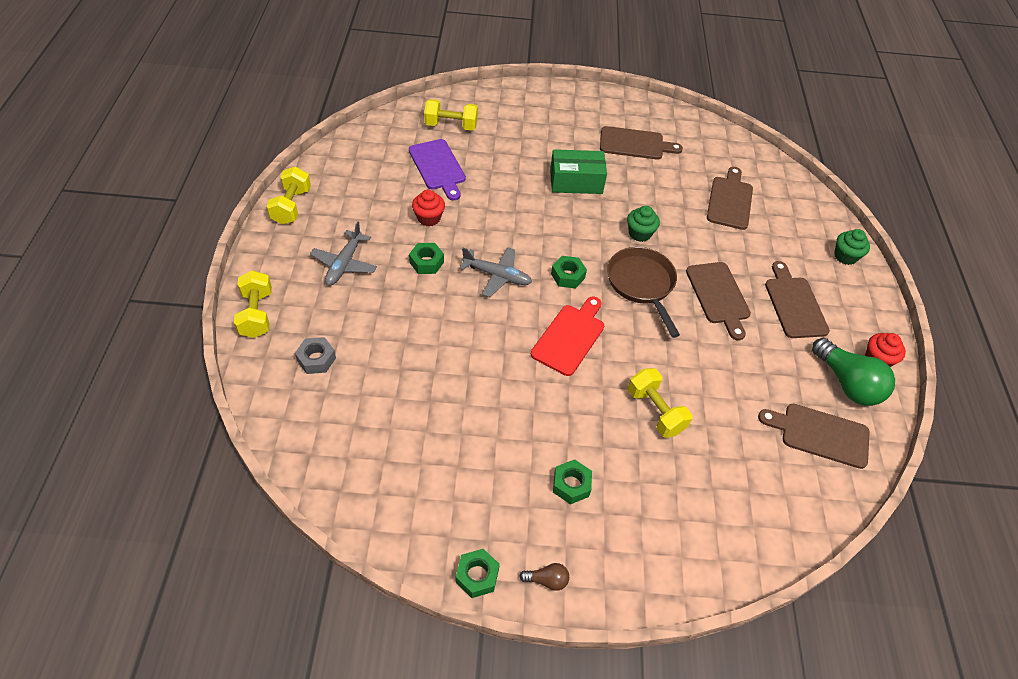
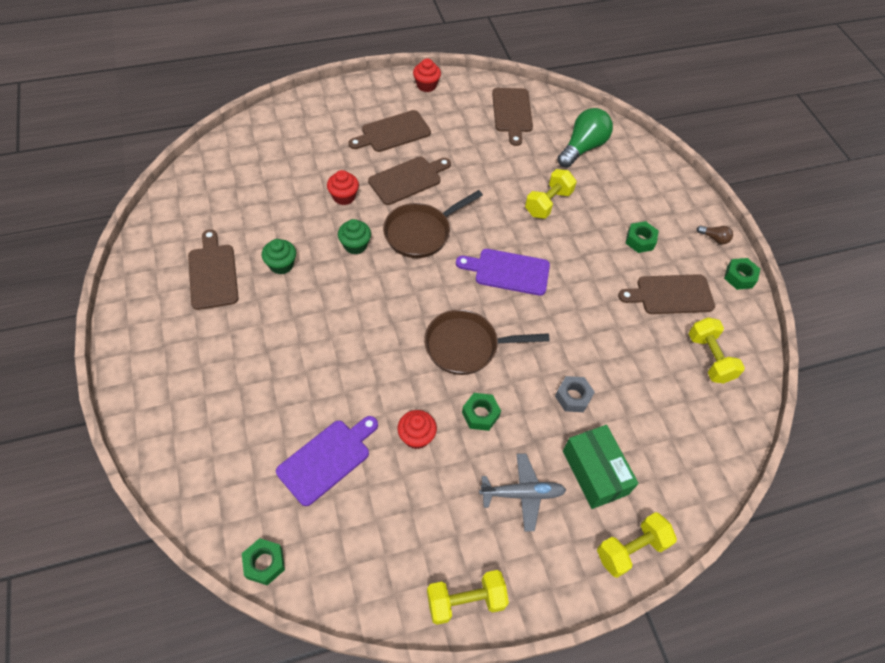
camera: 110 degrees left, 5 degrees up
grey nut [295,337,336,374] -> grey nut moved to [555,376,595,412]
yellow dumbbell [424,99,478,131] -> yellow dumbbell moved to [689,317,745,383]
grey plane [459,247,532,297] -> brown pan [424,310,550,375]
brown light bulb [519,563,569,591] -> brown light bulb turned 135 degrees clockwise [697,226,733,244]
red cutting board [531,297,604,376] -> purple cutting board [456,249,550,296]
green box [550,149,607,194] -> green box moved to [563,425,639,509]
green nut [551,256,587,289] -> green nut moved to [242,538,285,585]
brown cutting board [707,167,753,230] -> brown cutting board moved to [618,274,715,314]
green light bulb [812,338,895,406] -> green light bulb moved to [557,108,613,168]
green cupcake [834,229,870,265] -> green cupcake moved to [262,239,296,275]
none -> red cupcake [327,170,359,205]

